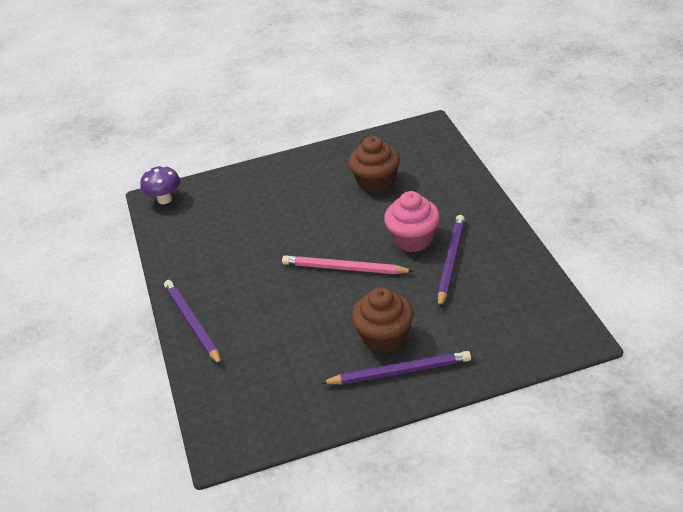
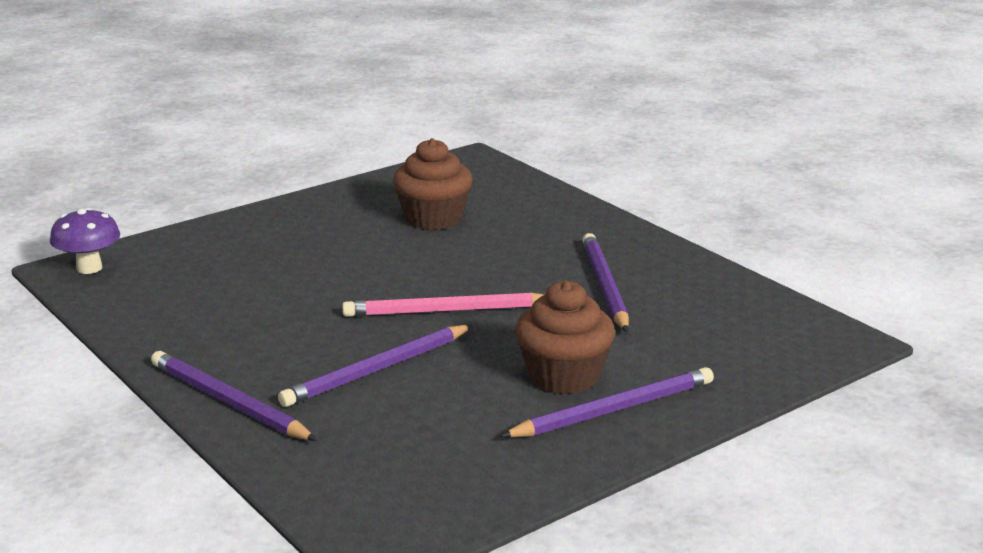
camera: 25 degrees left, 15 degrees down
pink cupcake [384,191,440,252] -> none
none -> purple pencil [278,325,473,407]

